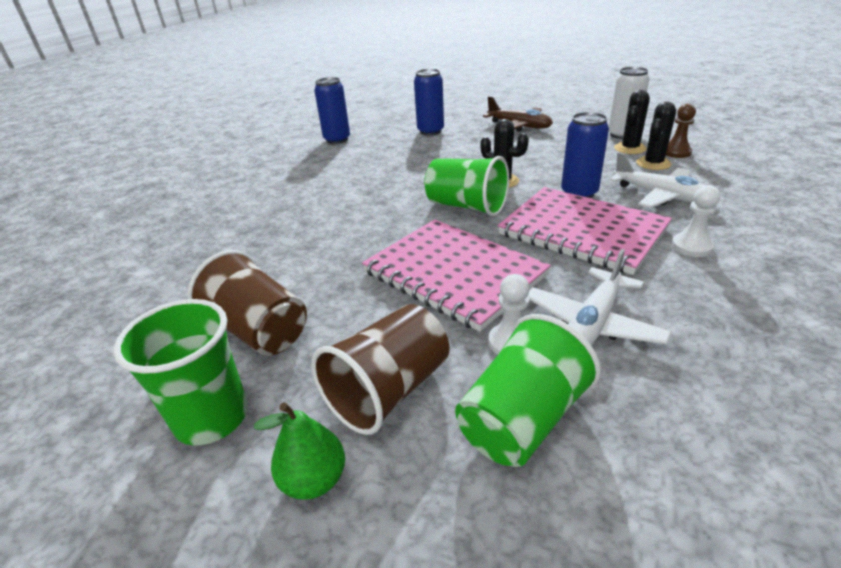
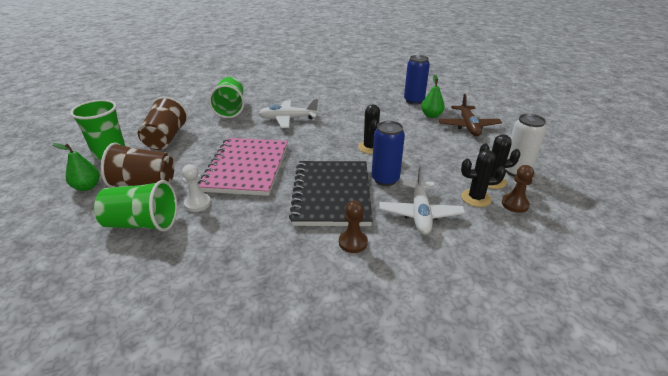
camera: 50 degrees right, 0 degrees up
blue can [314,77,350,144] -> none
green cup [424,156,509,216] -> green cup moved to [209,77,244,118]
pink notebook [498,187,672,275] -> black notebook [289,161,372,226]
white plane [528,249,672,346] -> white plane moved to [258,99,318,128]
white pawn [672,185,720,257] -> brown pawn [339,201,368,253]
none -> green pear [422,75,445,118]

